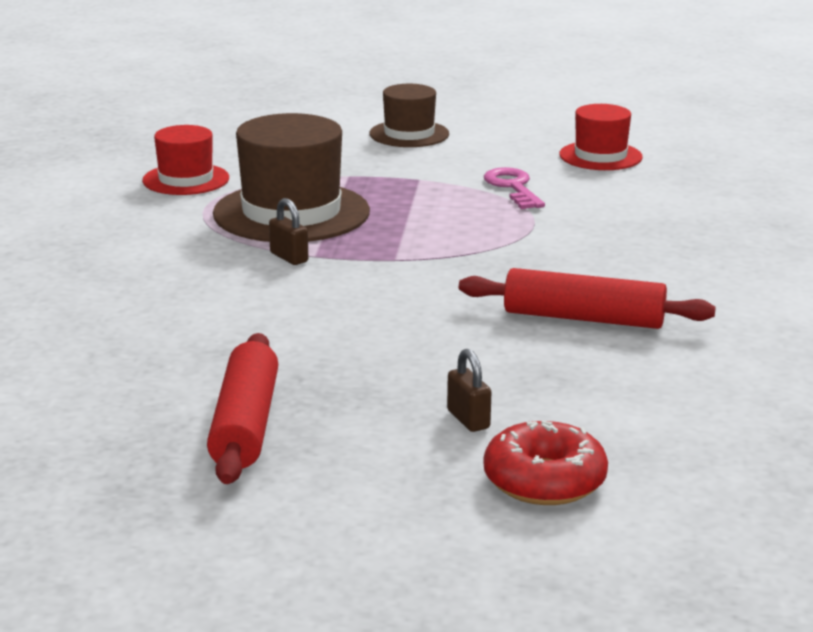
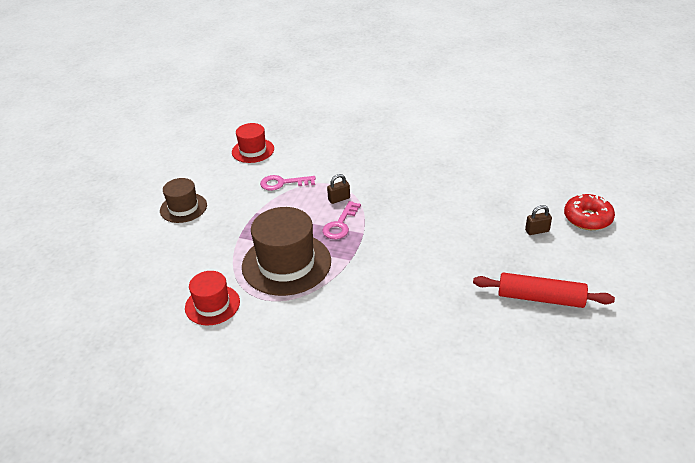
camera: 75 degrees left, 15 degrees up
brown padlock [269,198,308,265] -> brown padlock moved to [327,174,350,204]
red rolling pin [459,268,716,329] -> none
none -> pink key [322,201,361,239]

